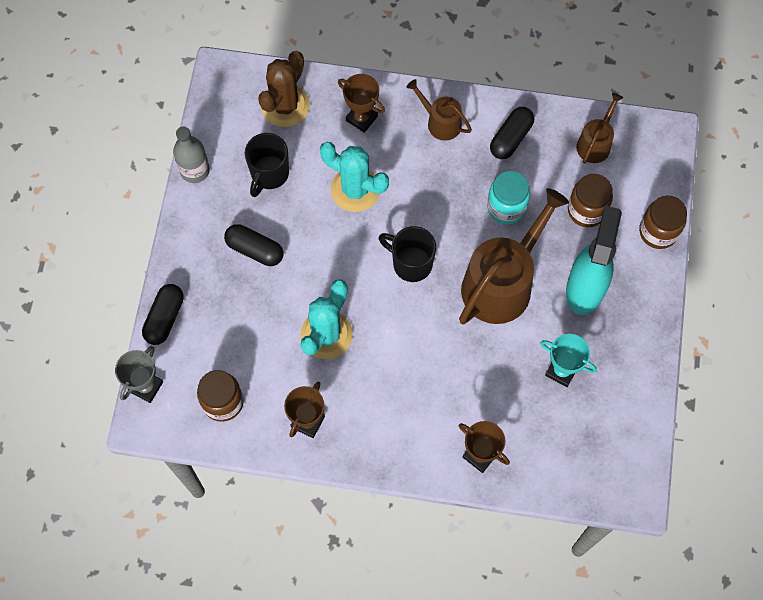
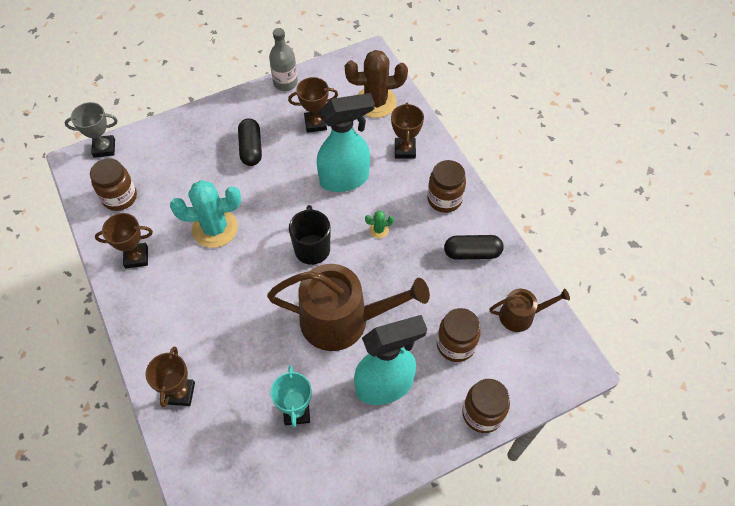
camera: 55 degrees right, 10 degrees down
black capsule [142,284,184,345] -> none
black mug [245,133,289,197] -> brown trophy [288,77,338,133]
turquoise cactus [320,142,389,212] -> turquoise spray bottle [317,93,375,192]
brown watering can [407,79,472,141] -> brown jar [427,160,466,213]
turquoise jar [487,171,530,224] -> none
none -> green cactus [365,211,394,238]

